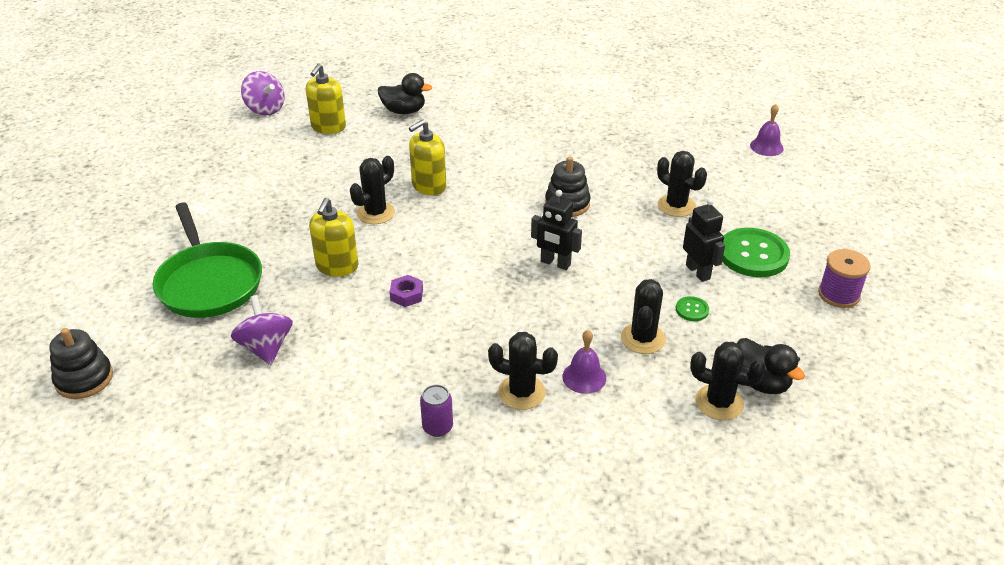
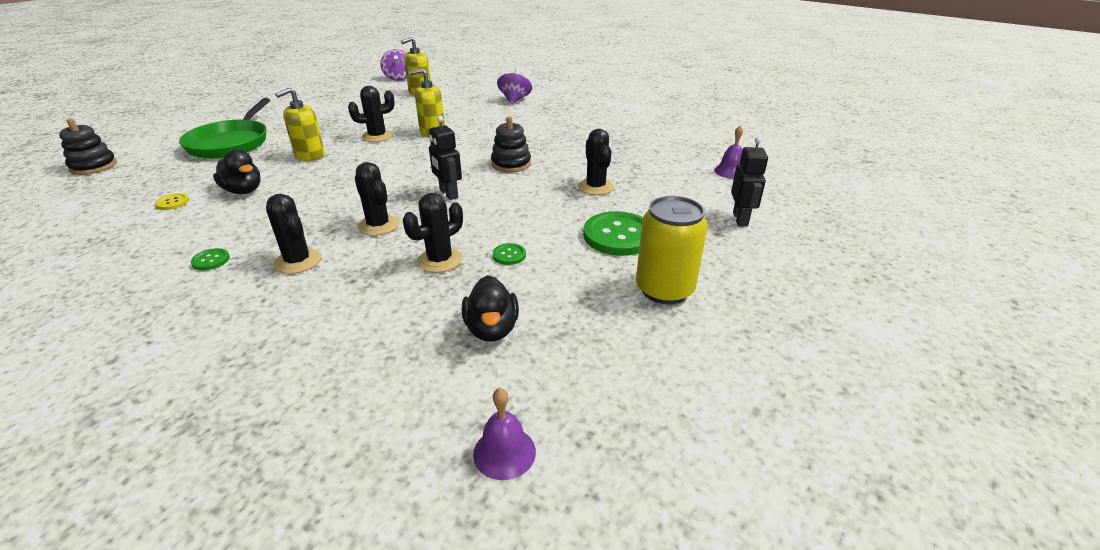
camera: 30 degrees right, 5 degrees down
purple spinning top [231,295,293,365] -> purple spinning top moved to [497,67,532,104]
black duck [378,73,432,114] -> black duck moved to [213,149,261,194]
purple nut [390,275,423,307] -> none
purple can [420,385,453,437] -> green button [191,248,230,271]
purple bell [562,330,606,394] -> purple bell moved to [473,388,536,480]
black robot [683,198,725,282] -> black robot moved to [731,137,768,226]
black cactus [690,342,766,420] -> black cactus moved to [355,162,399,236]
purple spool [818,249,871,308] -> yellow can [636,196,708,304]
none -> yellow button [155,193,189,210]

